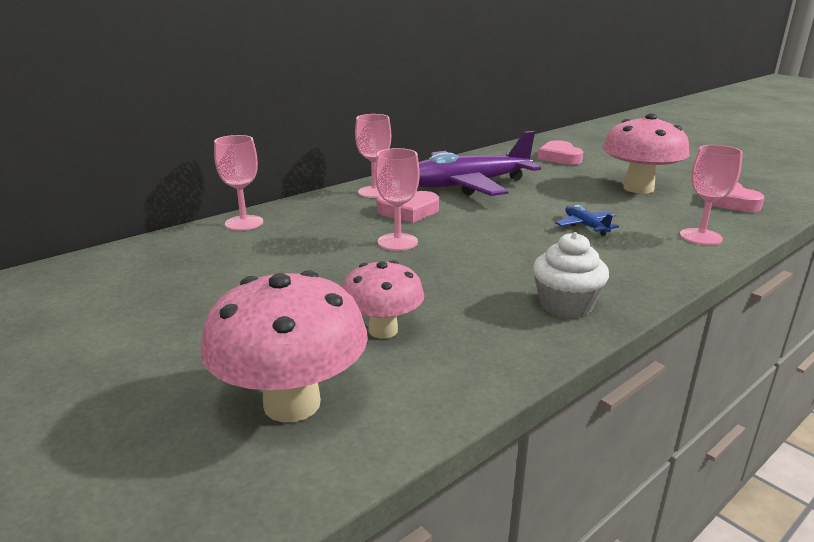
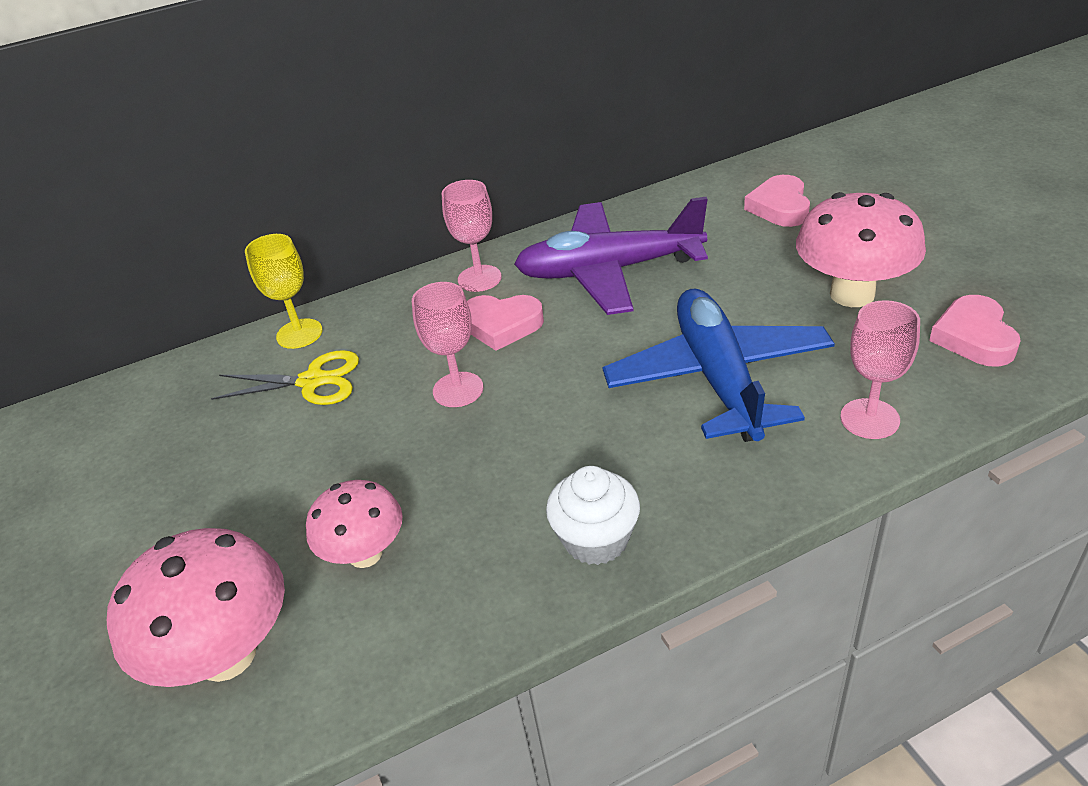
camera: 20 degrees right, 15 degrees up
pink goblet [214,135,263,231] -> yellow goblet [245,234,323,349]
blue plane [555,205,619,236] -> blue plane [602,289,835,442], size x2.44
none -> yellow scissors [211,350,359,405]

